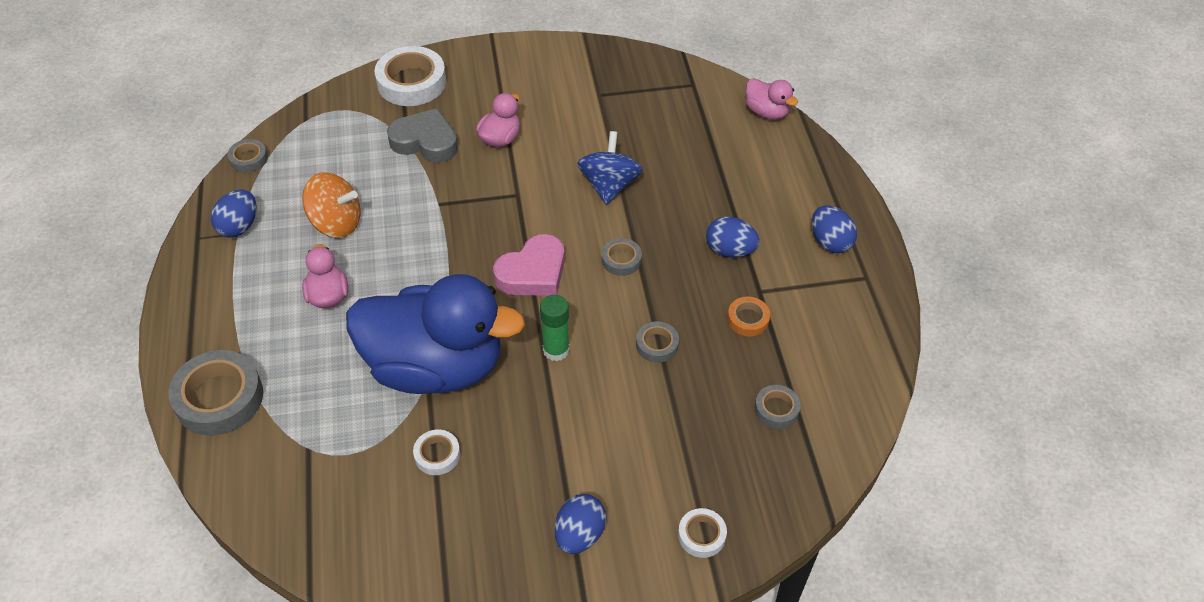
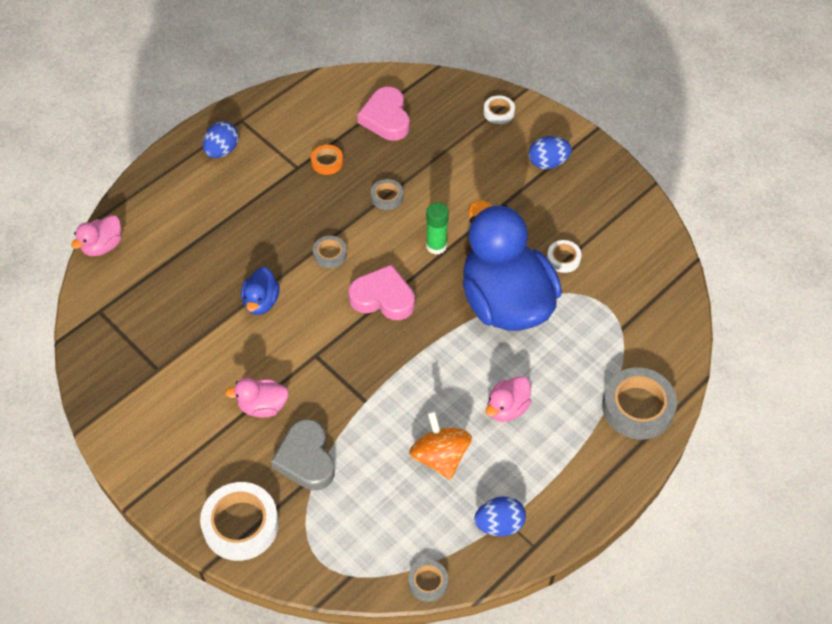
camera: 125 degrees left, 5 degrees up
blue spinning top [577,131,643,205] -> blue duck [241,267,280,315]
blue egg [706,216,760,257] -> none
pink duck [746,78,798,120] -> pink duck turned 150 degrees counterclockwise [71,215,121,256]
grey tape [755,385,801,429] -> pink heart [357,87,409,141]

